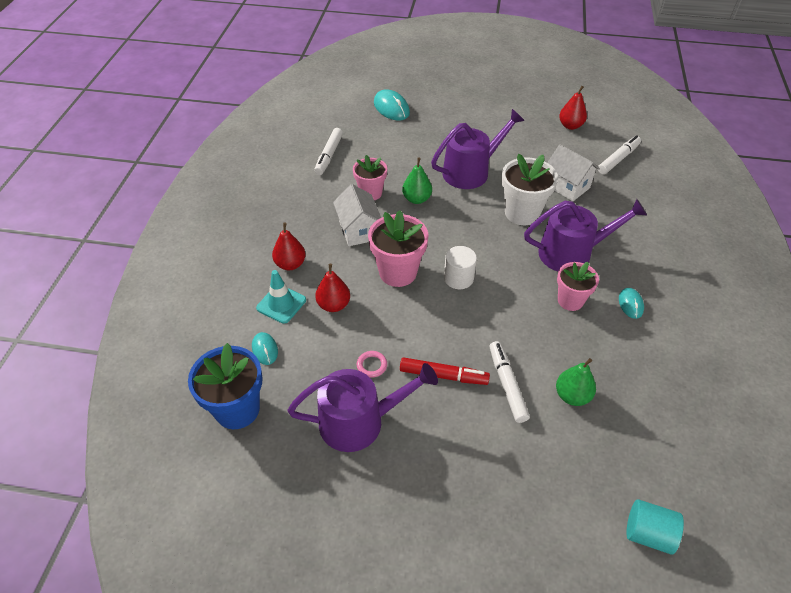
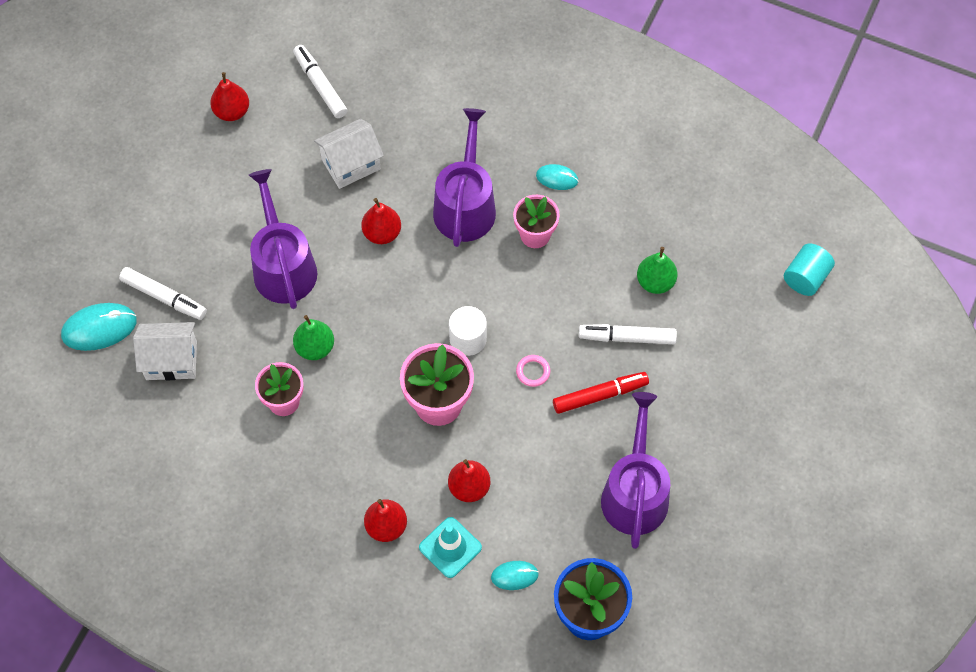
camera: 75 degrees left, 15 degrees up
white marker [314,128,343,175] -> white marker moved to [119,267,207,320]
white house [333,184,381,246] -> white house moved to [133,322,197,380]
pink ring [357,351,387,377] -> pink ring moved to [516,355,550,387]
red marker [400,357,490,385] -> red marker turned 45 degrees clockwise [553,372,649,414]
white flower pot [502,154,558,225] -> red pear [361,198,401,244]

